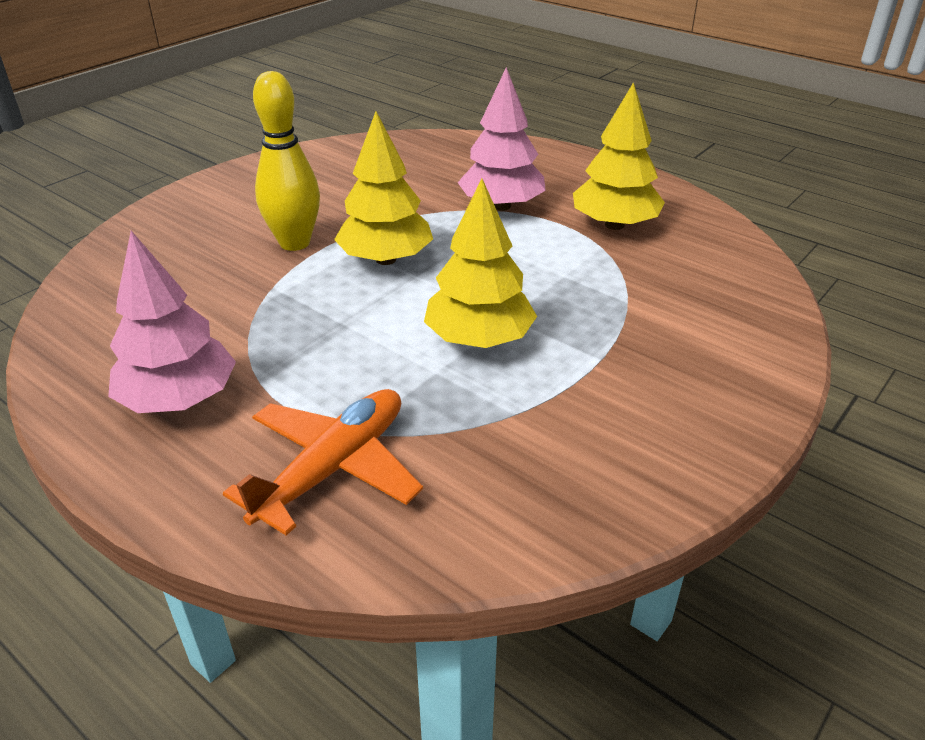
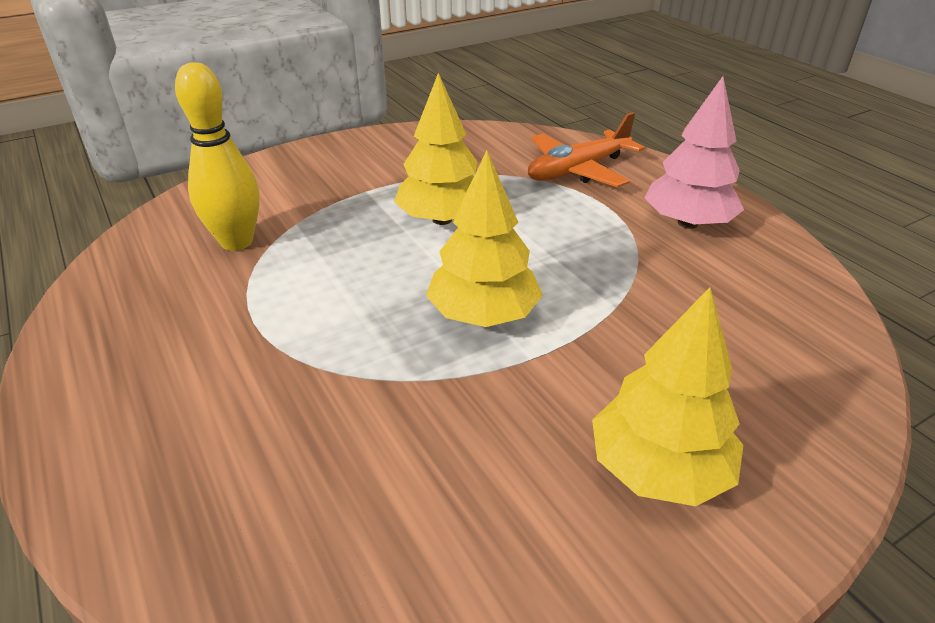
camera: 160 degrees left, 0 degrees up
yellow bowling pin [253,71,320,251] -> yellow bowling pin moved to [175,62,260,251]
pink tree [457,67,546,211] -> none
yellow tree [573,82,665,230] -> yellow tree moved to [592,287,743,506]

